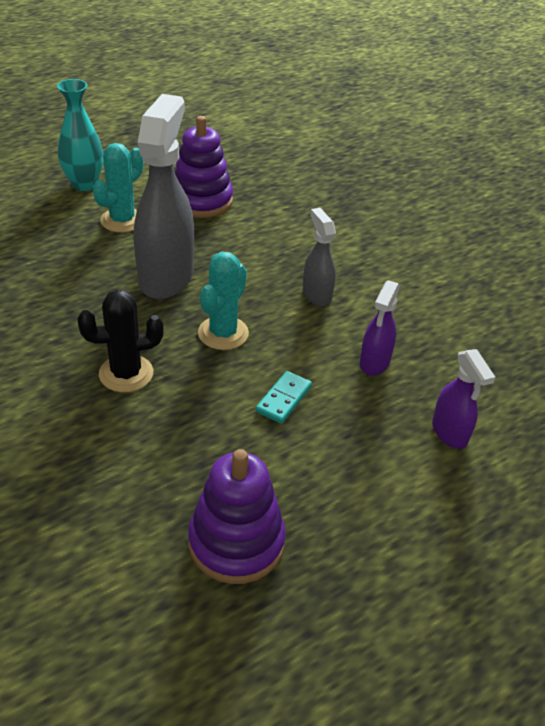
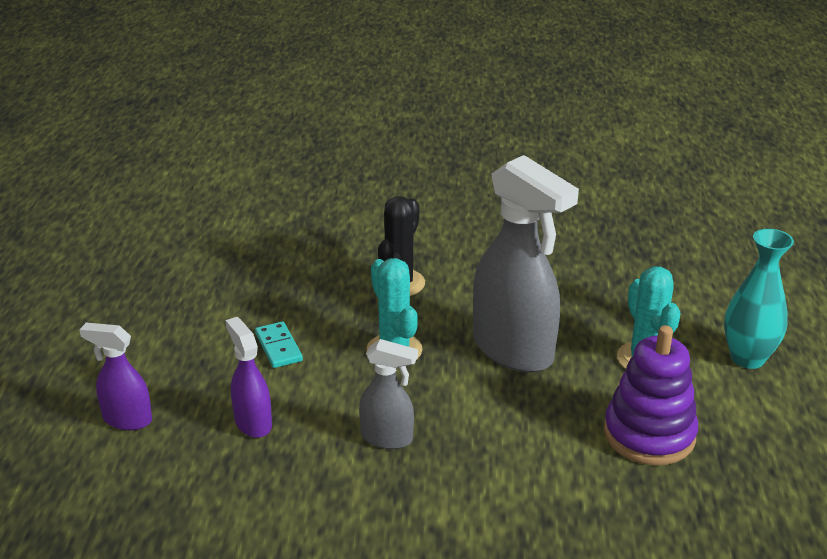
camera: 130 degrees right, 10 degrees down
purple stacking toy [188,449,286,584] -> none

